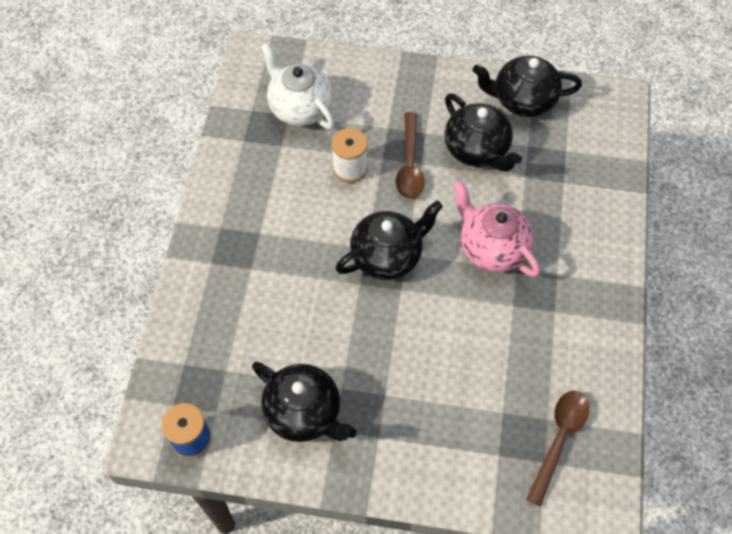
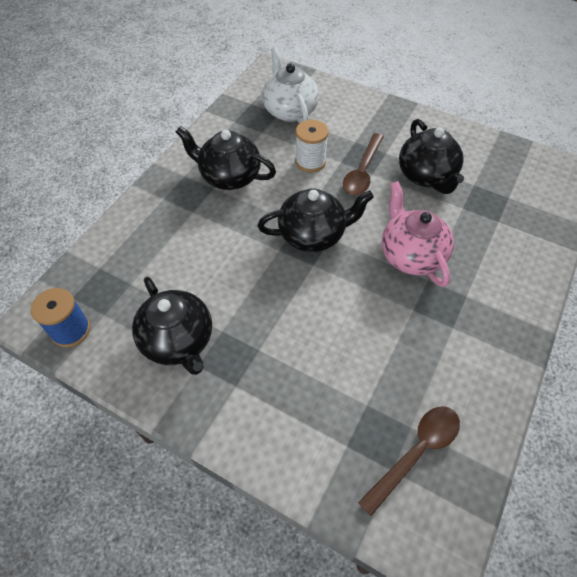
camera: 20 degrees right, 5 degrees down
black teapot [473,55,582,117] -> black teapot moved to [176,126,276,190]

